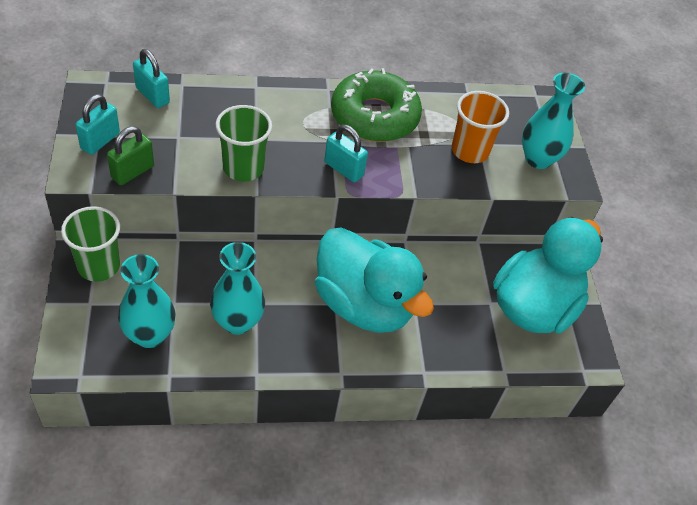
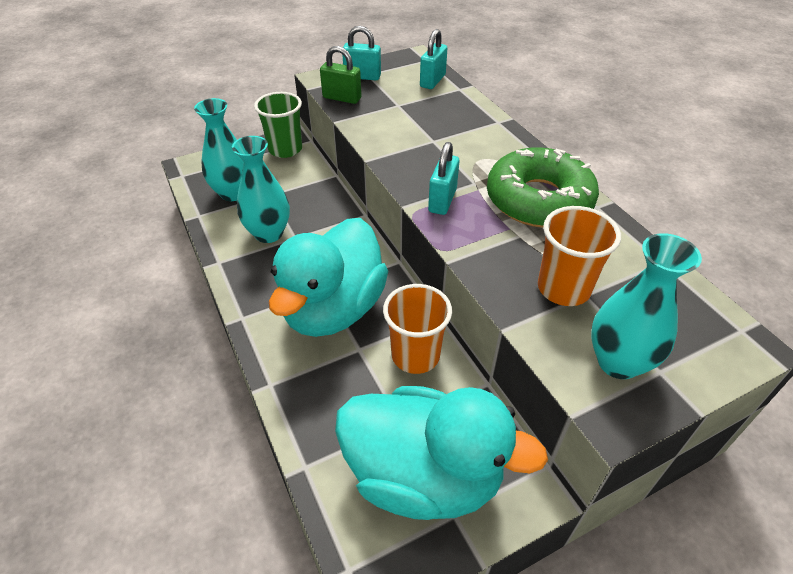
camera: 75 degrees right, 5 degrees down
green cup [215,105,272,181] -> none
none -> orange cup [383,284,452,374]

